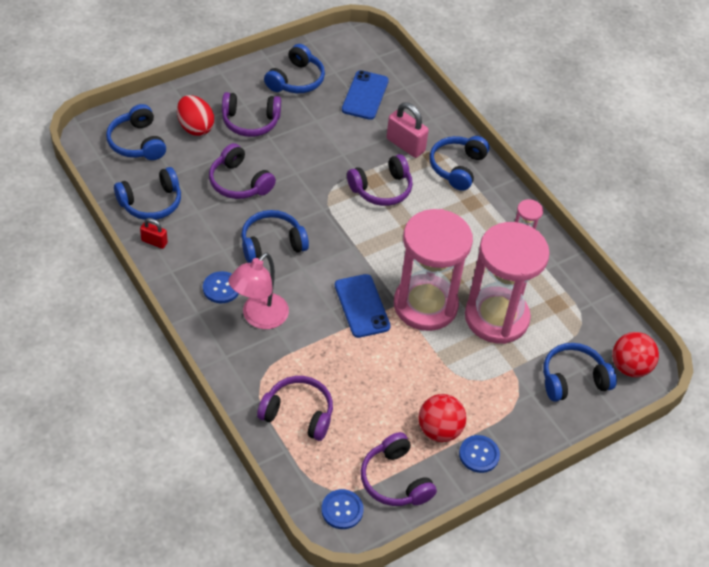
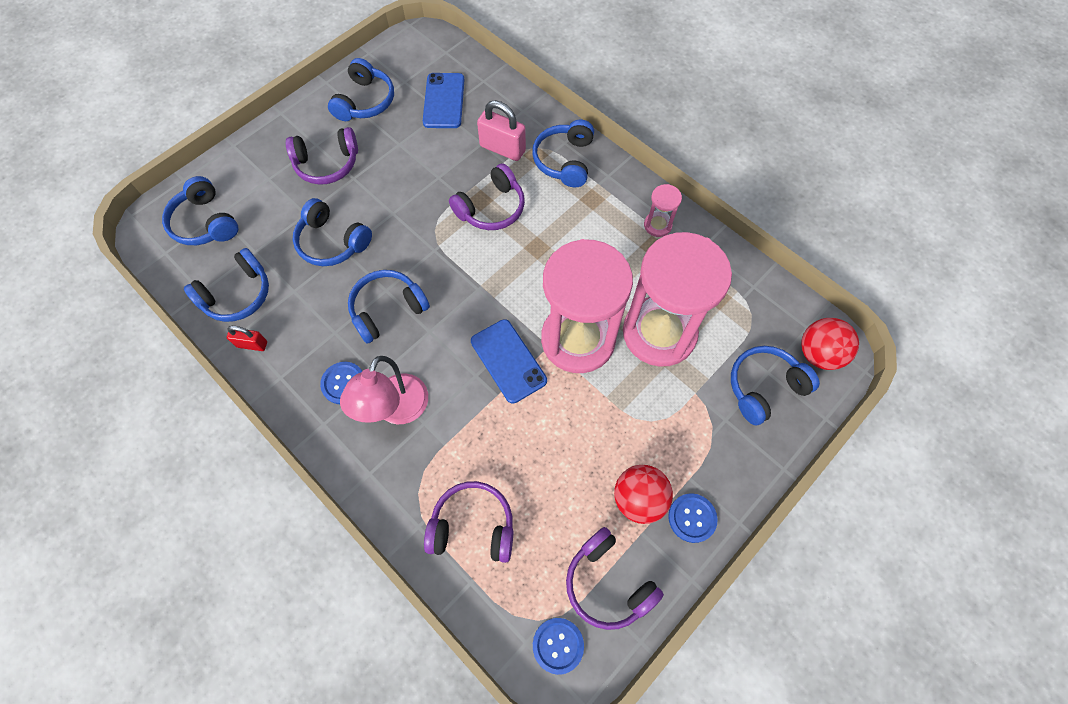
camera: 10 degrees left, 15 degrees up
red egg [177,95,214,136] -> none
purple headphones [209,143,276,199] -> blue headphones [293,198,372,266]

